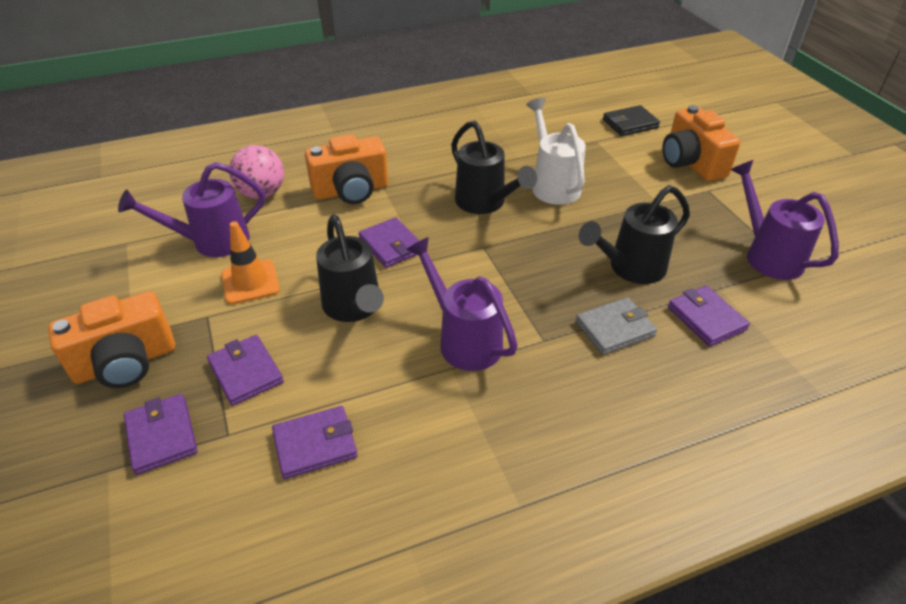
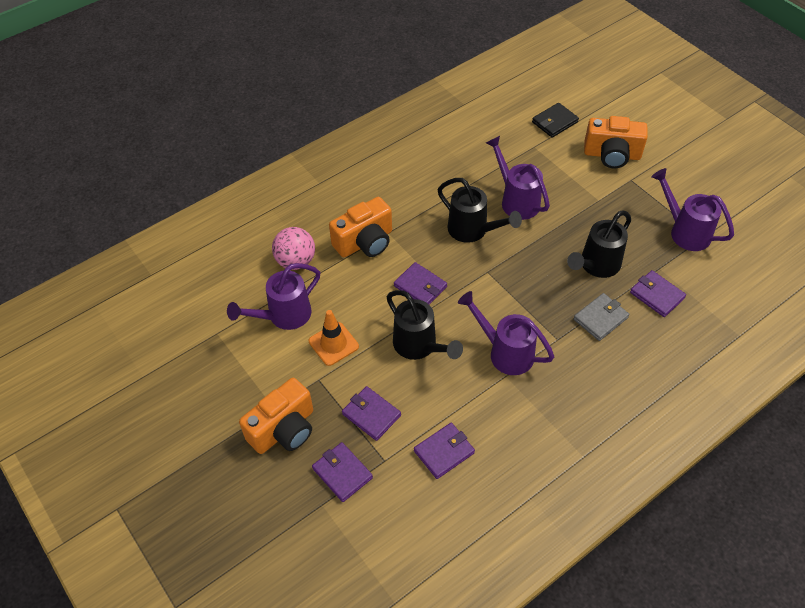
camera: 15 degrees left, 10 degrees up
white watering can [526,98,586,205] -> purple watering can [486,136,550,220]
orange camera [662,105,740,181] -> orange camera turned 45 degrees counterclockwise [584,116,648,168]

